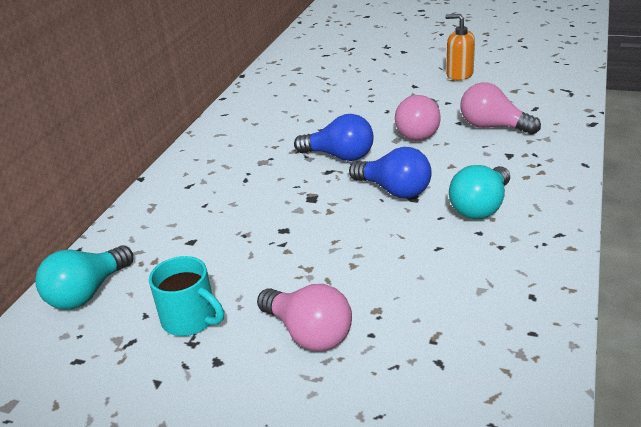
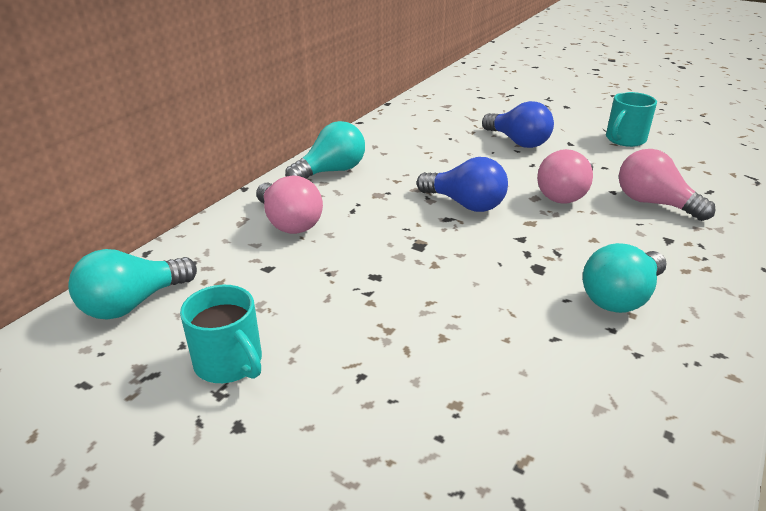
camera: 10 degrees right, 0 degrees up
pink light bulb [257,284,352,351] -> pink light bulb moved to [256,175,323,234]
blue light bulb [349,147,432,198] -> blue light bulb moved to [482,101,554,148]
orange soap dispenser [445,14,475,80] -> turquoise mug [606,92,657,147]
none -> turquoise light bulb [285,121,365,179]

